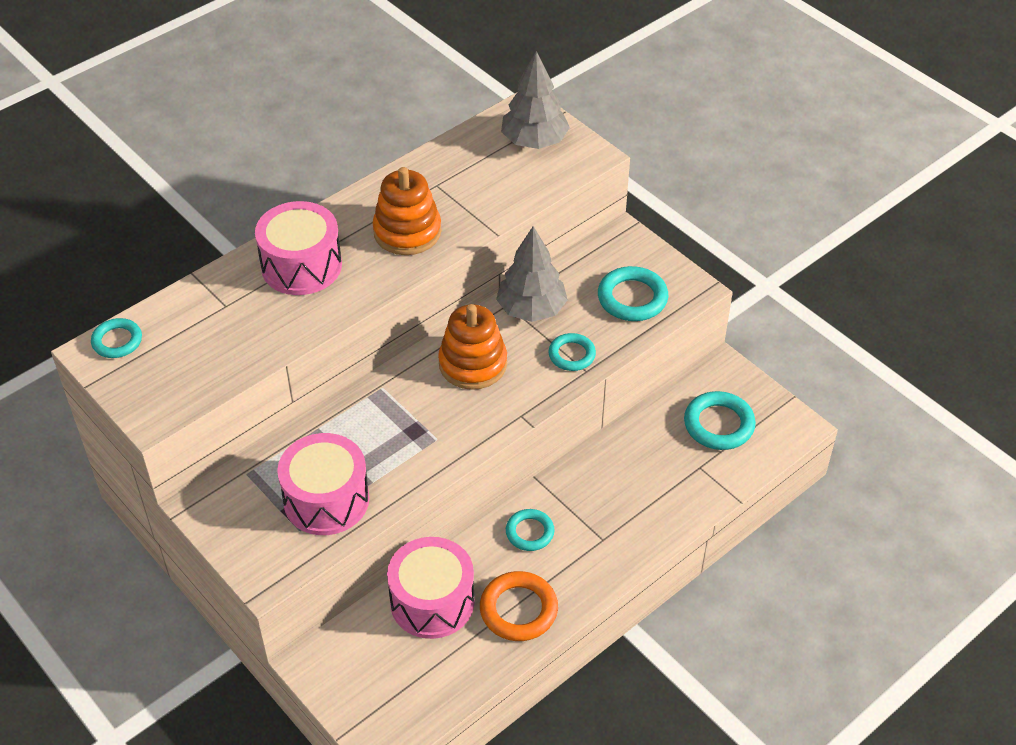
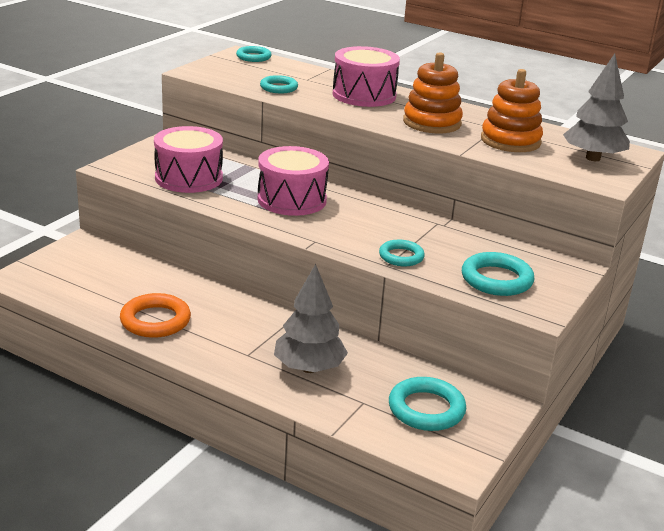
camera: 70 degrees right, 20 degrees down
pink drum [387,537,475,639] -> pink drum moved to [258,146,329,216]
orange stacking toy [438,304,507,390] -> orange stacking toy moved to [481,69,543,152]
grey tree [496,226,568,322] -> grey tree moved to [274,264,348,373]
turquoise ring [506,509,555,551] -> turquoise ring moved to [260,75,298,93]

